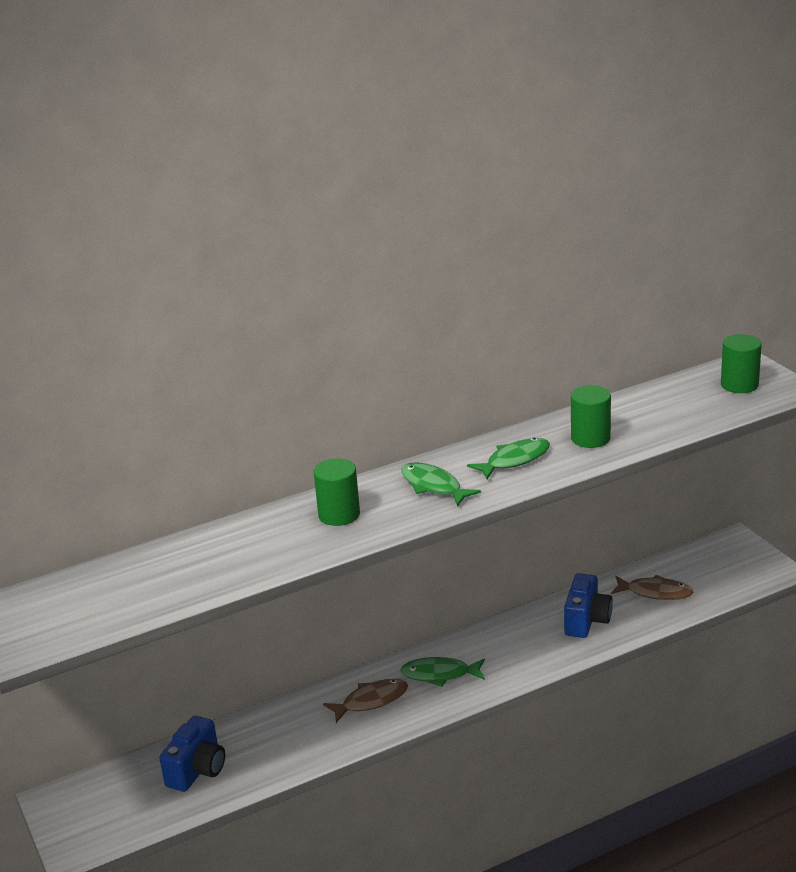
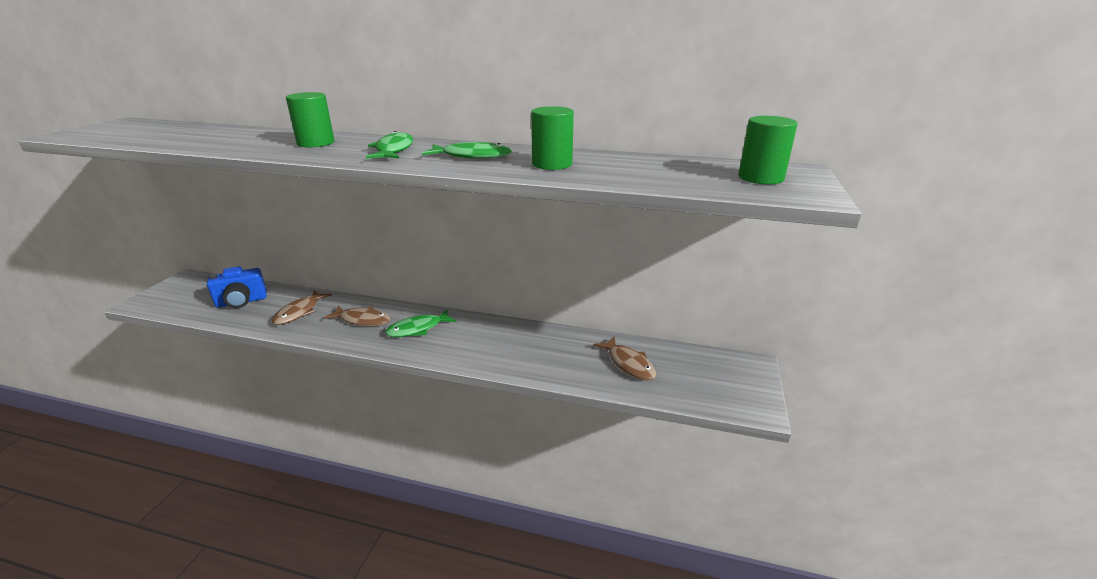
camera: 40 degrees right, 0 degrees up
green fish [400,657,485,687] -> green fish turned 75 degrees counterclockwise [385,310,456,337]
blue camera [564,573,613,638] -> none
none -> brown fish [272,290,332,325]

